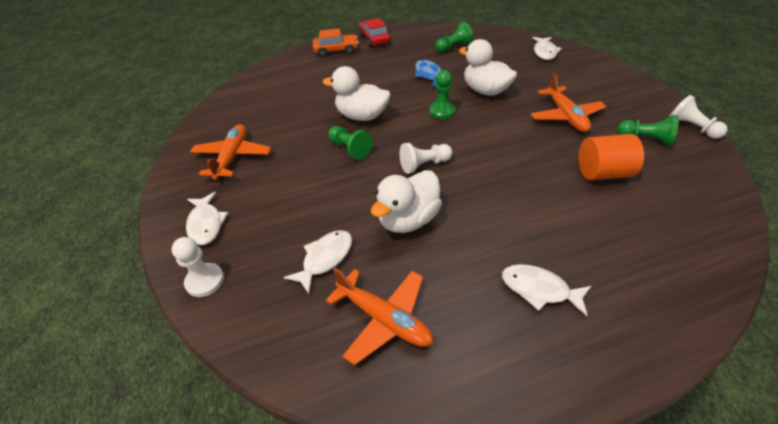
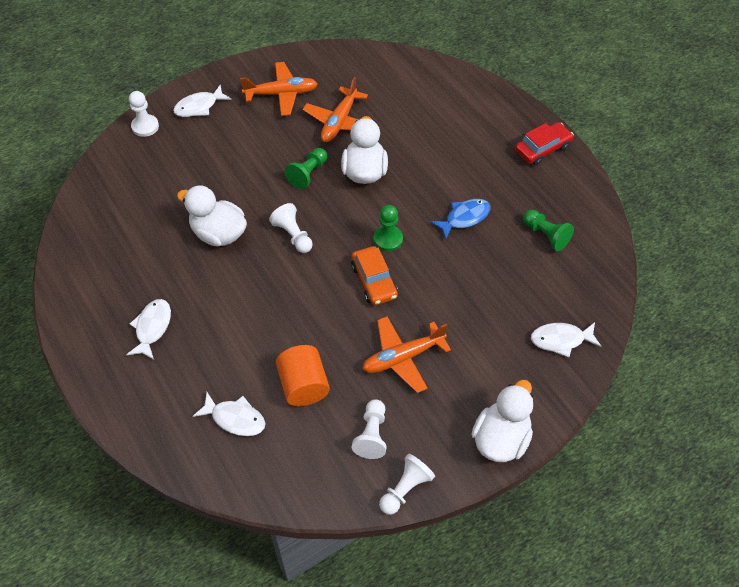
camera: 75 degrees right, 10 degrees up
white fish [283,230,352,294] -> white fish moved to [193,392,266,436]
orange car [313,29,359,57] -> orange car moved to [351,246,398,305]
orange plane [326,268,433,366] -> orange plane moved to [302,77,368,142]
white duck [459,39,517,96] -> white duck moved to [471,380,533,462]
green pawn [617,115,679,146] -> white pawn [352,399,387,459]

